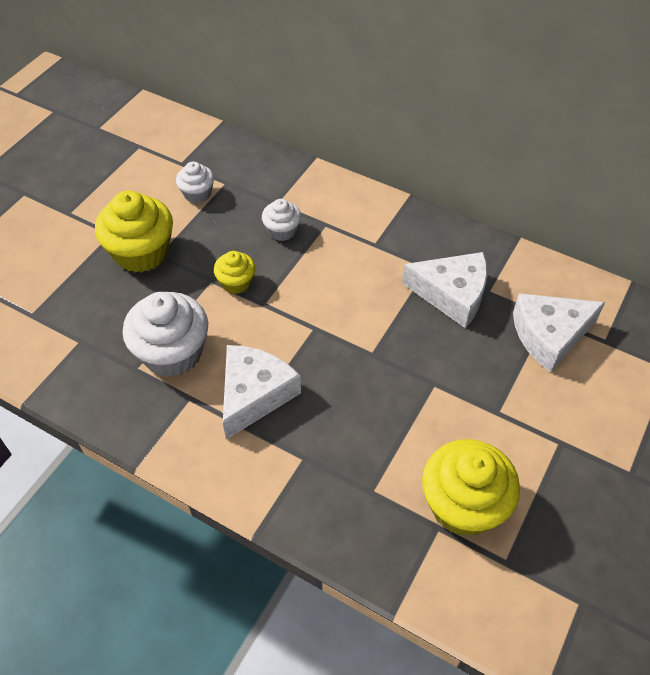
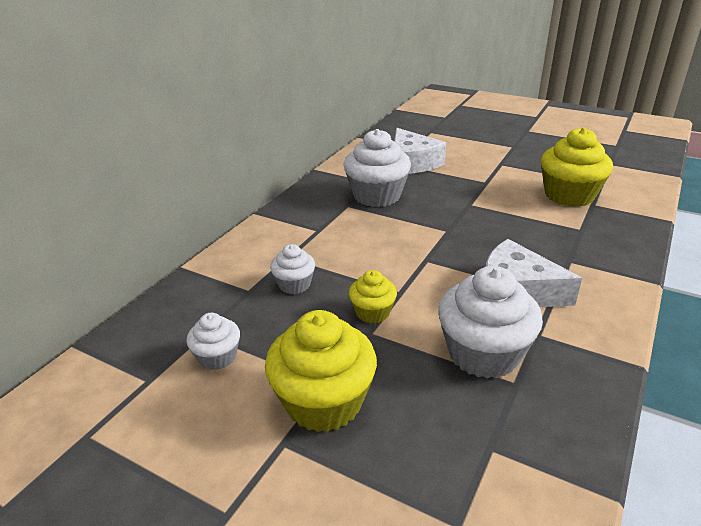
camera: 90 degrees left, 20 degrees down
white cheese [402,252,487,328] -> white cupcake [344,129,411,207]

